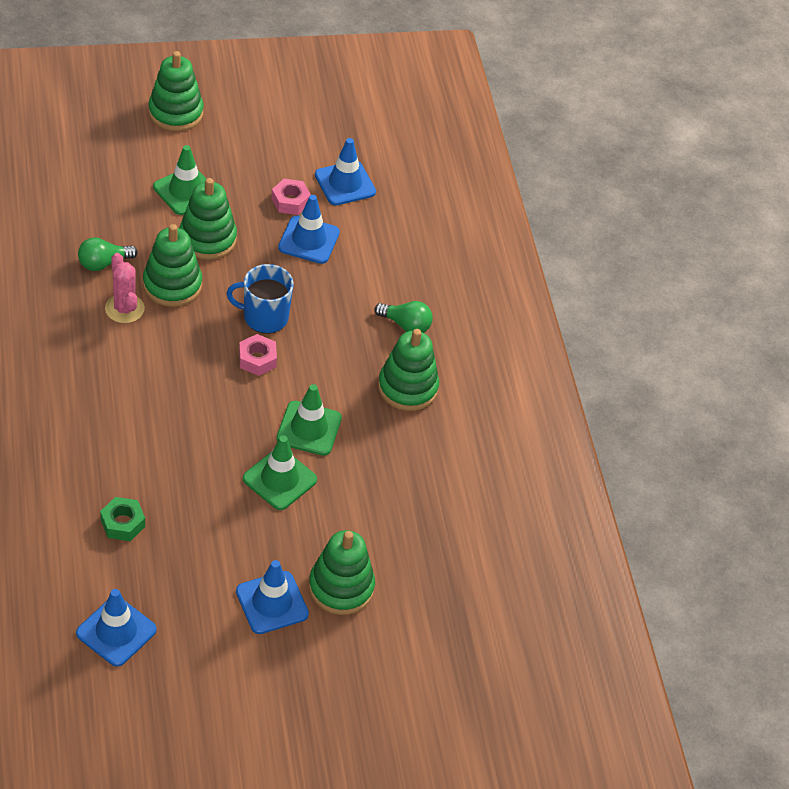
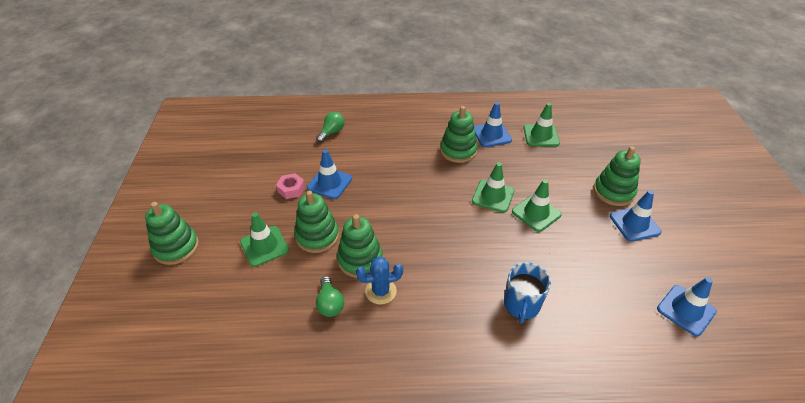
camera: 75 degrees left, 5 degrees down
green nut [100,497,145,541] -> none
pink cactus [105,253,145,323] -> blue cactus [356,257,403,305]
blue mug [226,264,294,334] -> blue mug moved to [504,262,551,324]
pink nut [239,334,277,376] -> none
blue traffic cone [315,138,376,205] -> blue traffic cone moved to [474,102,512,147]
green light bulb [374,301,433,333] -> green light bulb moved to [316,112,345,143]
none -> green traffic cone [524,103,560,147]

